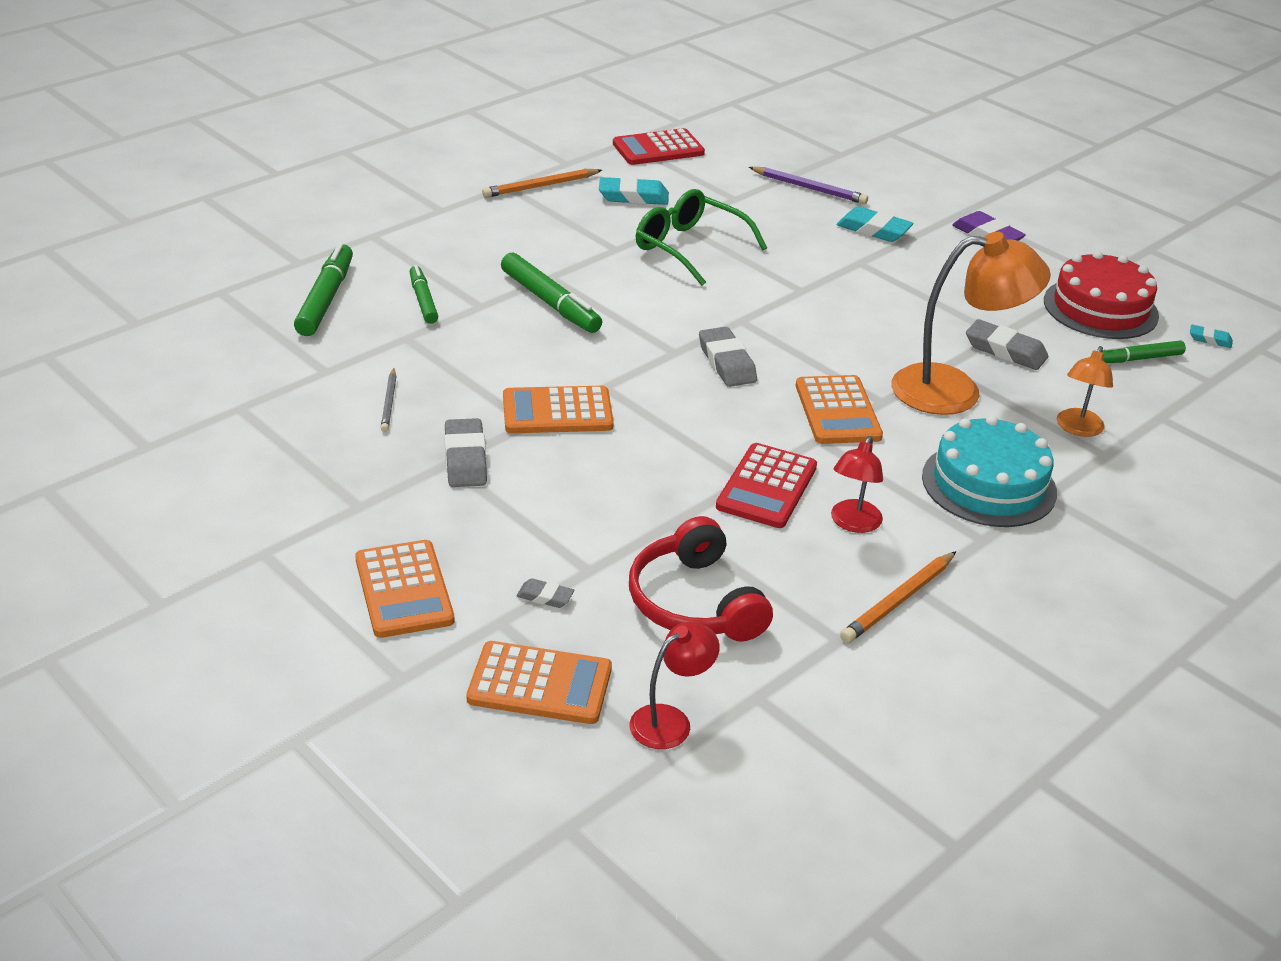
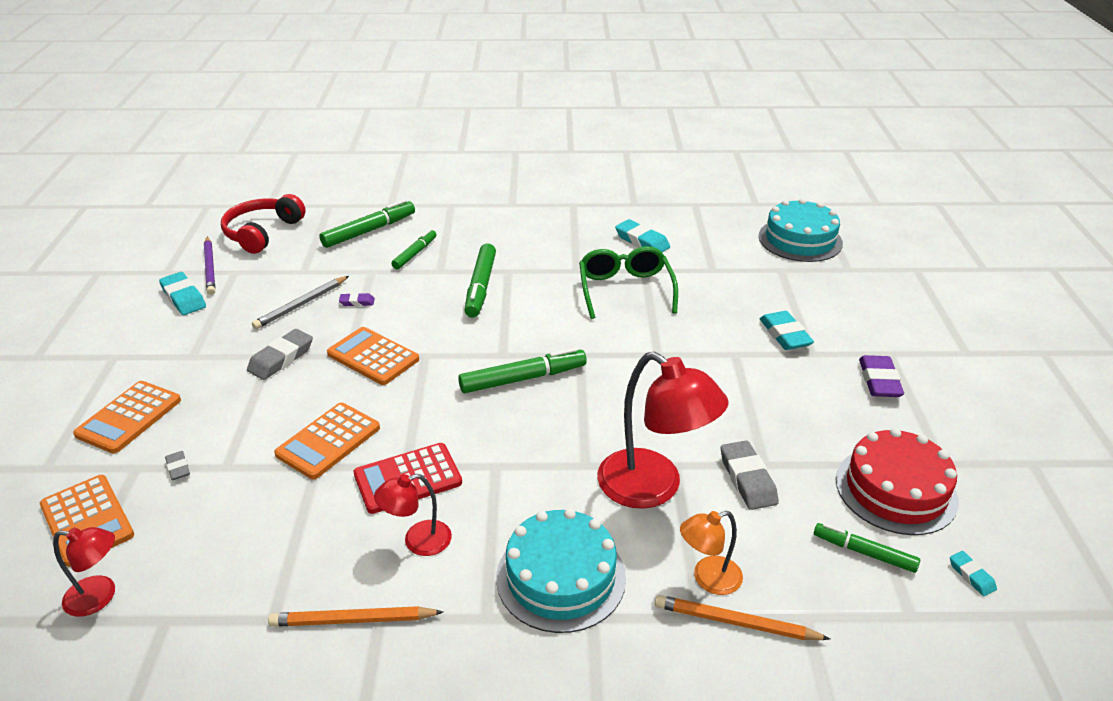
camera: 45 degrees right, 0 degrees up
grey pencil [381,368,397,432] -> grey pencil [252,276,349,329], size x1.53
orange pencil [482,169,602,198] -> orange pencil moved to [655,595,830,640]
red calculator [613,128,705,165] -> none
red headphones [629,516,773,642] -> red headphones moved to [221,194,306,254]
grey eraser [699,327,757,387] -> green marker [458,347,587,393]
purple pencil [749,167,868,204] -> purple pencil moved to [204,236,215,295]
orange calculator [796,375,883,444] -> orange calculator moved to [274,403,380,479]
orange lamp [891,232,1051,415] -> red lamp [597,352,729,509]
none -> turquoise eraser [159,272,206,315]
none -> purple eraser [339,293,375,306]
none -> turquoise cake [759,198,843,262]

